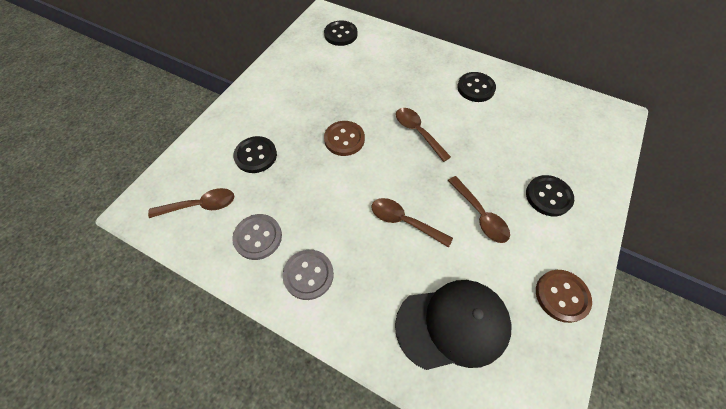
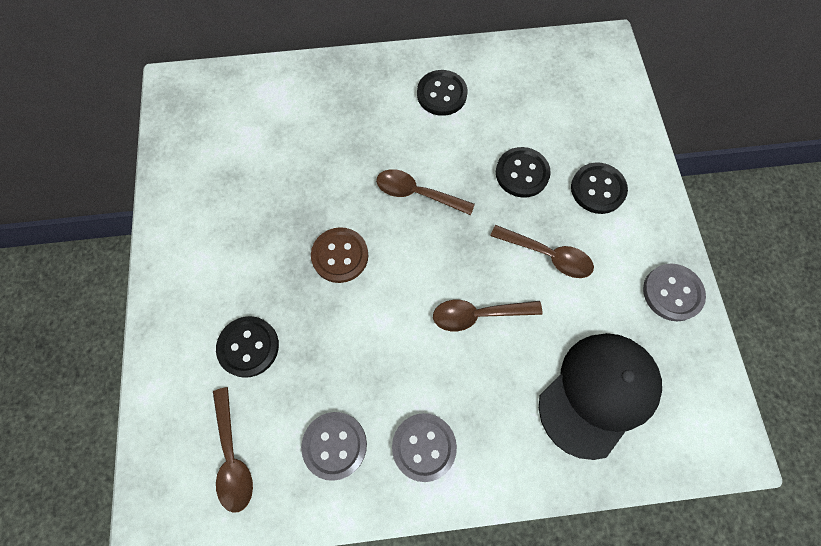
camera: 35 degrees left, 10 degrees up
brown spoon [148,188,234,218] -> brown spoon turned 120 degrees clockwise [213,387,253,513]
black button [324,20,358,46] -> black button moved to [496,147,551,197]
brown button [536,270,592,323] -> grey button [643,264,706,321]

